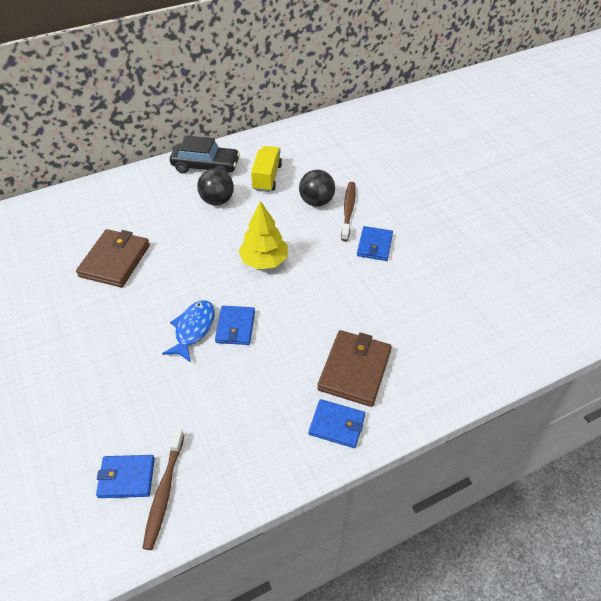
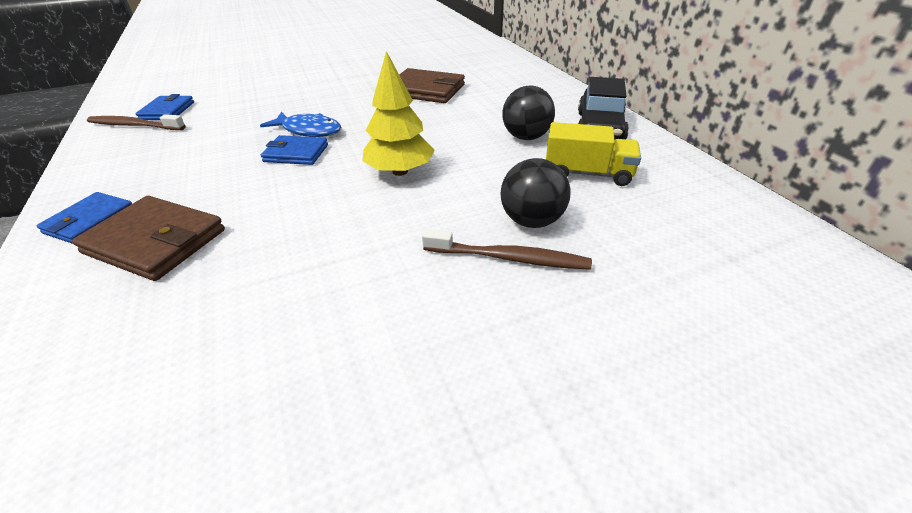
camera: 95 degrees right, 10 degrees down
blue wallet [357,226,393,261] -> none

